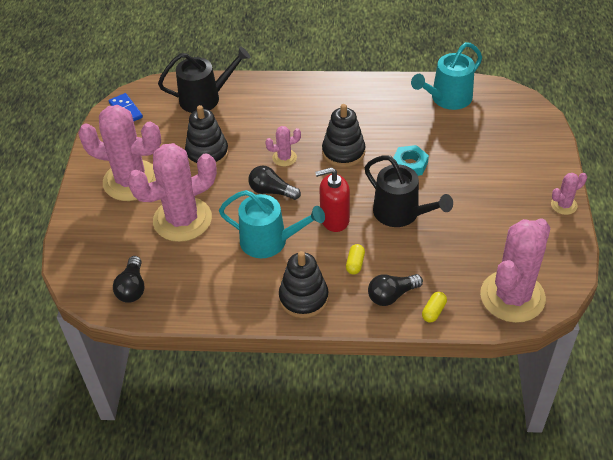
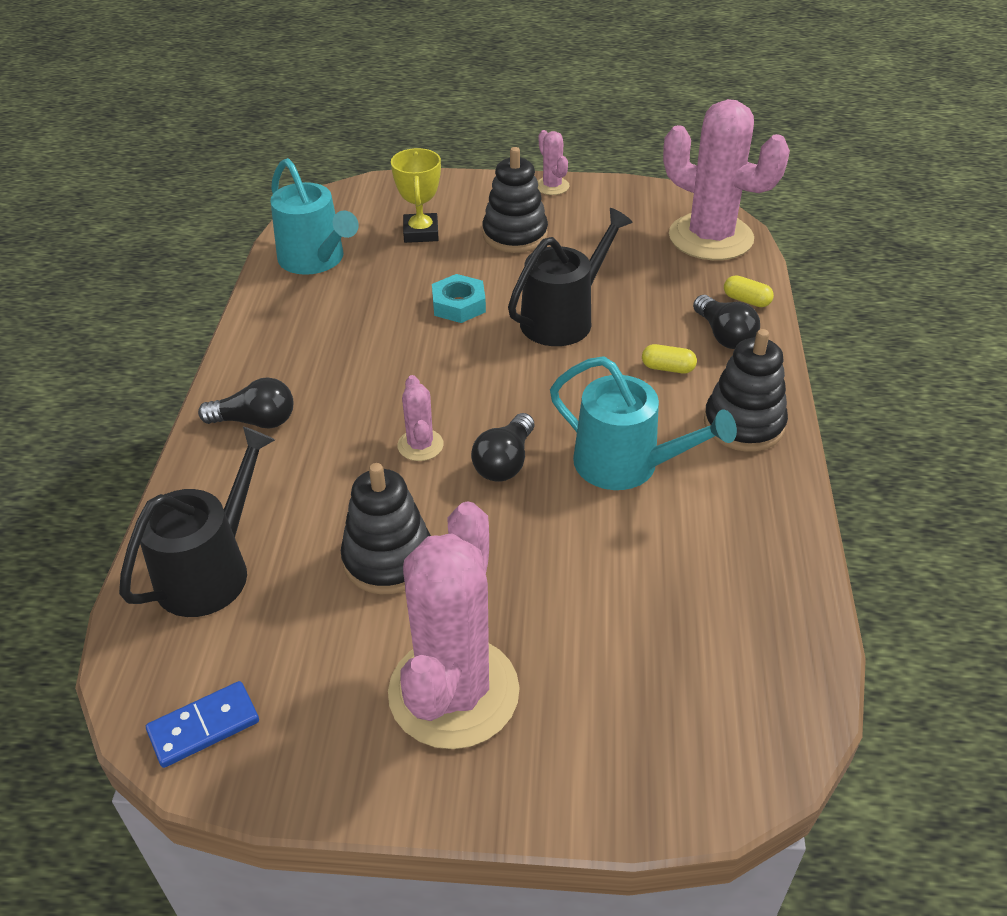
camera: 90 degrees left, 5 degrees down
black light bulb [113,256,144,303] -> black light bulb moved to [198,377,293,428]
pink cactus [127,143,217,242] -> none
black watering can [158,46,250,113] -> black watering can turned 45 degrees clockwise [119,427,275,617]
turquoise watering can [219,190,325,258] -> turquoise watering can turned 105 degrees clockwise [550,356,737,490]
red soap dispenser [315,167,350,232] -> none
black stacking toy [322,104,366,168] -> black stacking toy moved to [482,147,548,253]
none -> yellow trophy [391,148,441,243]

